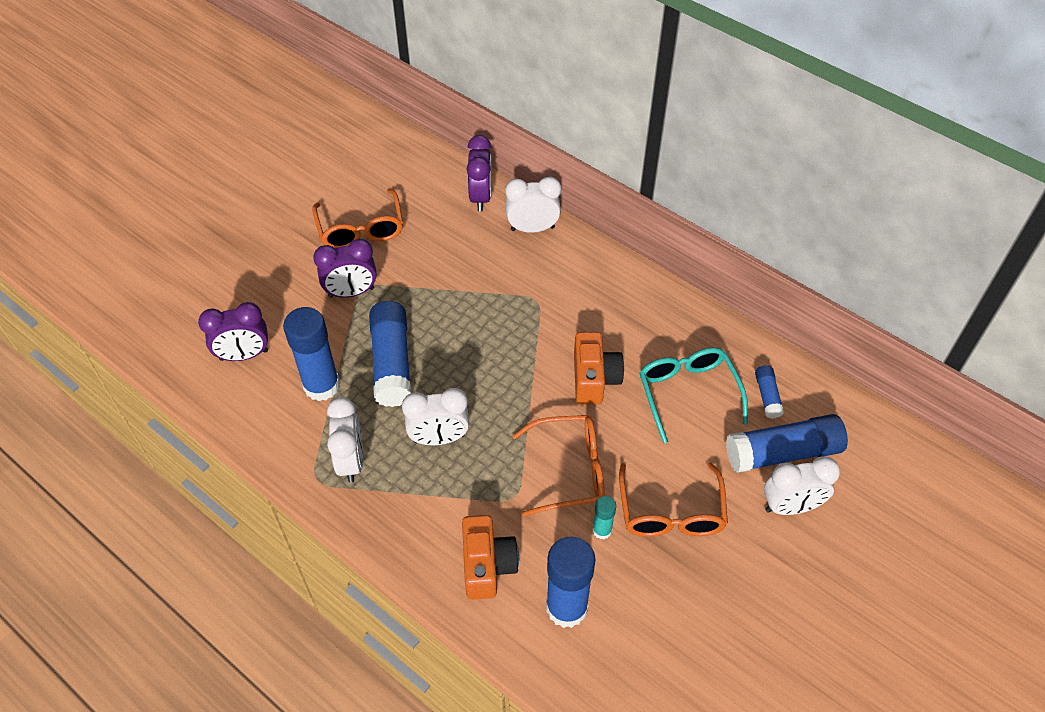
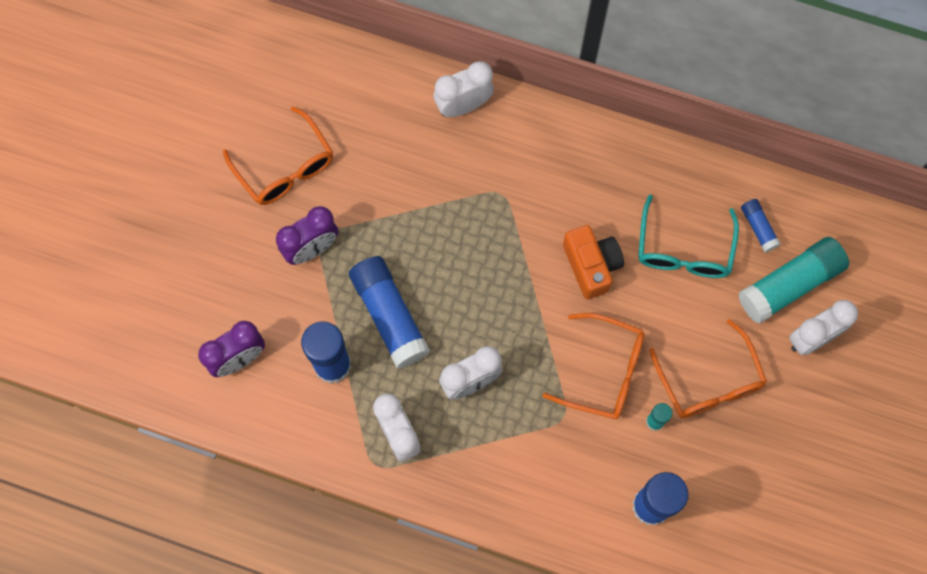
camera: 20 degrees left, 20 degrees up
orange camera [462,515,519,600] -> none
purple clock [467,135,492,211] -> none
orange glasses [513,415,605,516] -> orange glasses turned 45 degrees clockwise [542,313,645,419]
turquoise glasses [639,347,748,444] -> turquoise glasses turned 135 degrees counterclockwise [638,195,739,278]
blue glue stick [726,414,848,473] -> turquoise glue stick [738,237,849,324]

